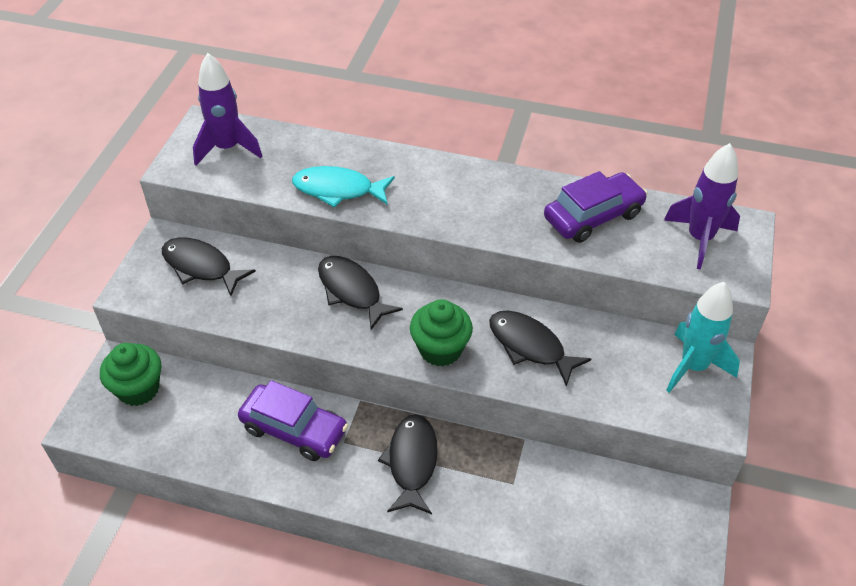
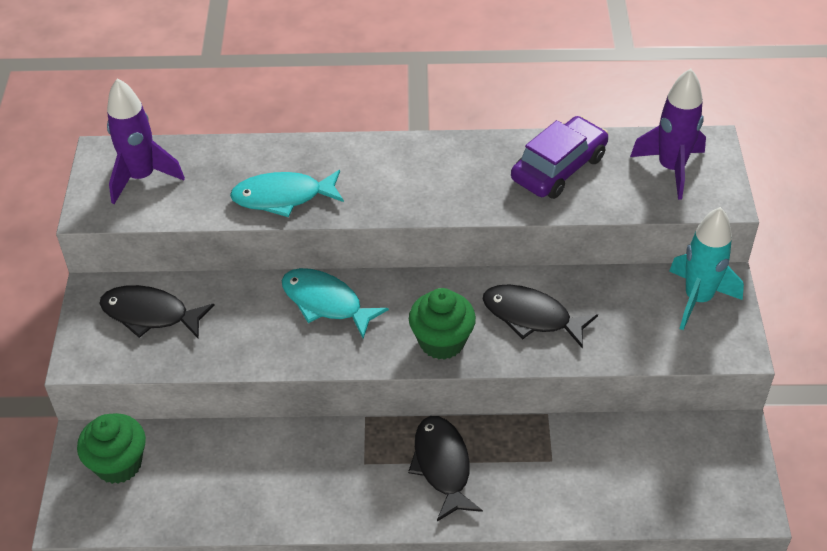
camera: 15 degrees left, 0 degrees up
purple car [238,380,348,461] -> none
black fish [318,256,403,330] -> turquoise fish [282,268,389,339]

